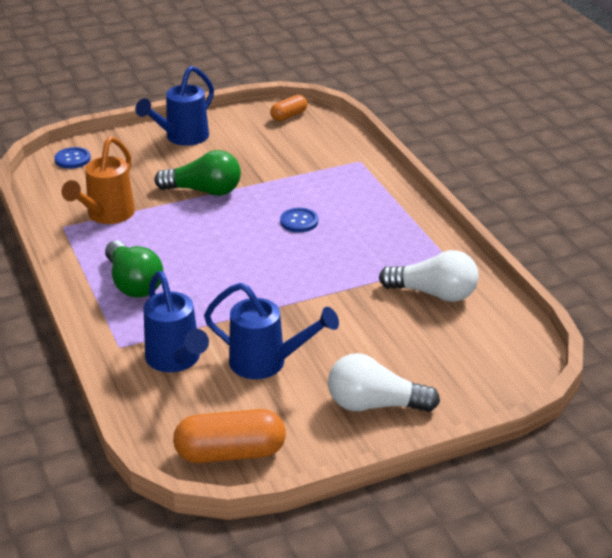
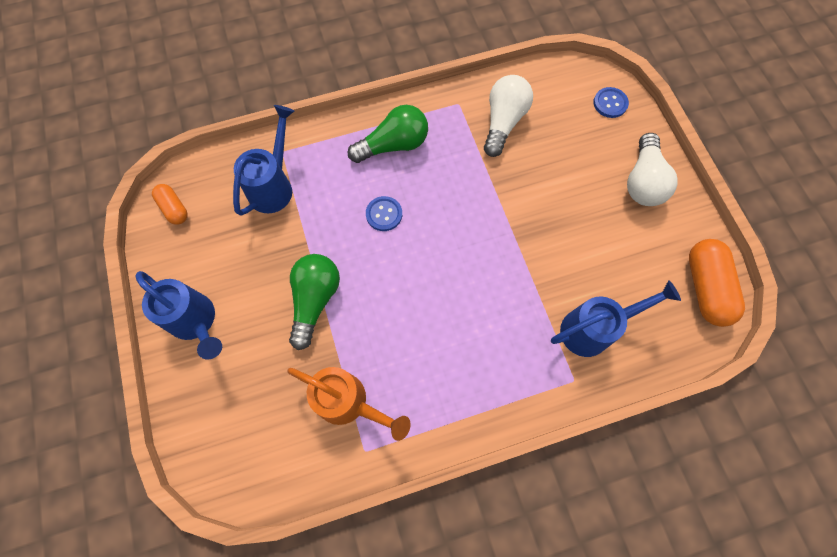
camera: 85 degrees left, 35 degrees up
blue button [55,147,91,169] -> blue button moved to [593,87,629,118]
green light bulb [105,240,163,298] -> green light bulb moved to [348,105,428,163]
blue watering can [204,283,339,379] -> blue watering can moved to [233,105,294,216]

